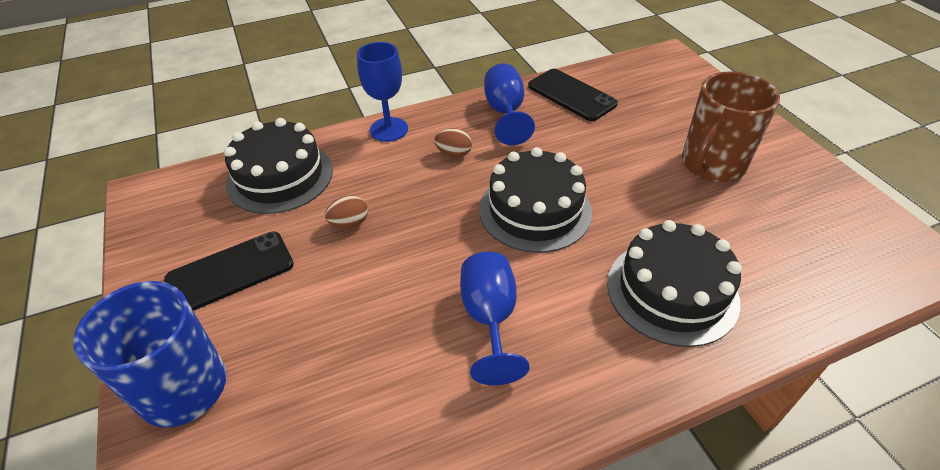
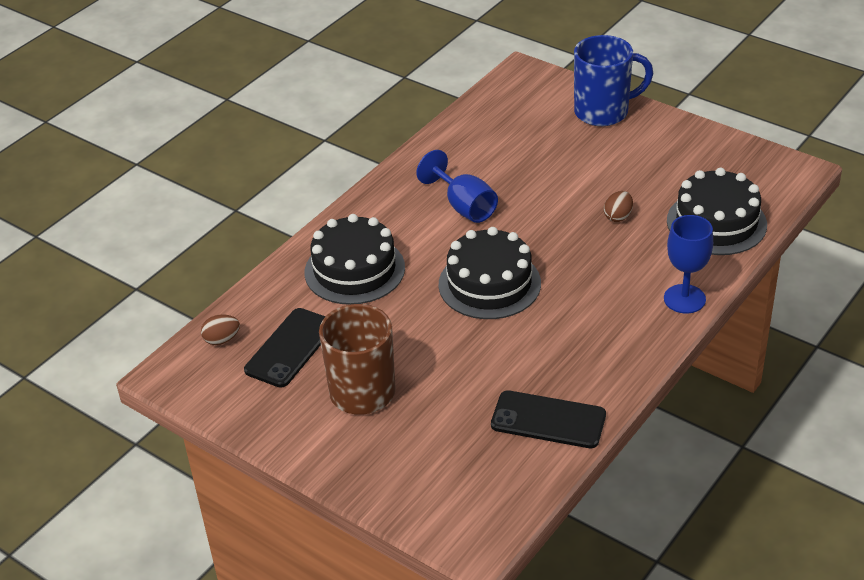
camera: 150 degrees right, 5 degrees down
black phone [164,231,294,311] -> black phone moved to [244,308,326,388]
brown egg [434,128,472,157] -> brown egg moved to [201,315,240,345]
blue goblet [484,63,535,145] -> none

